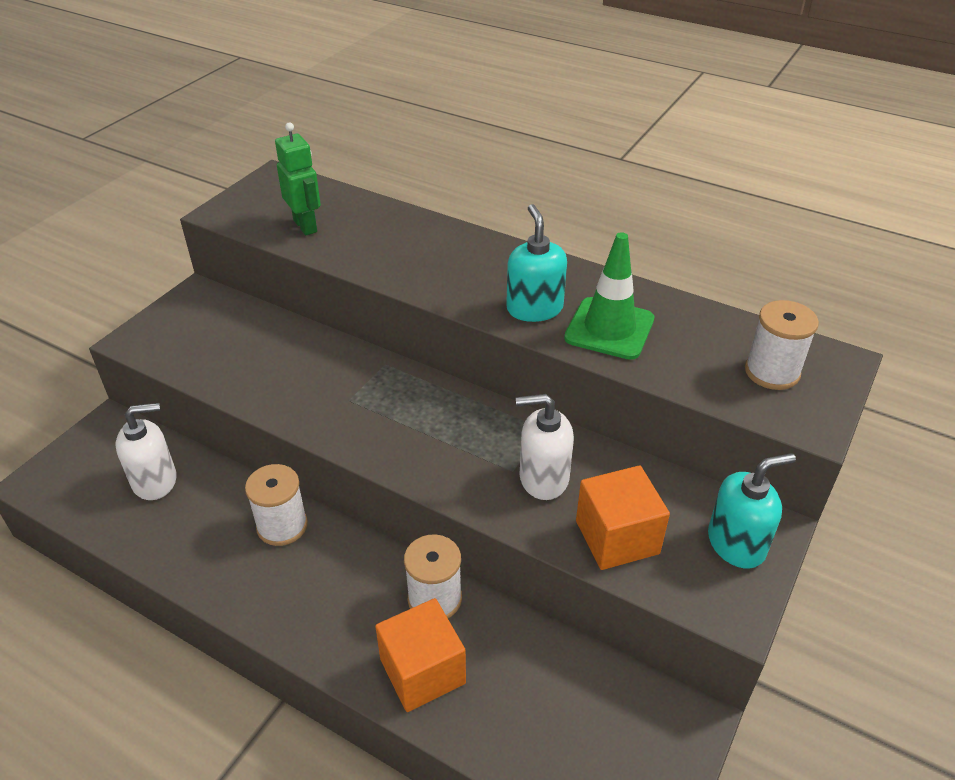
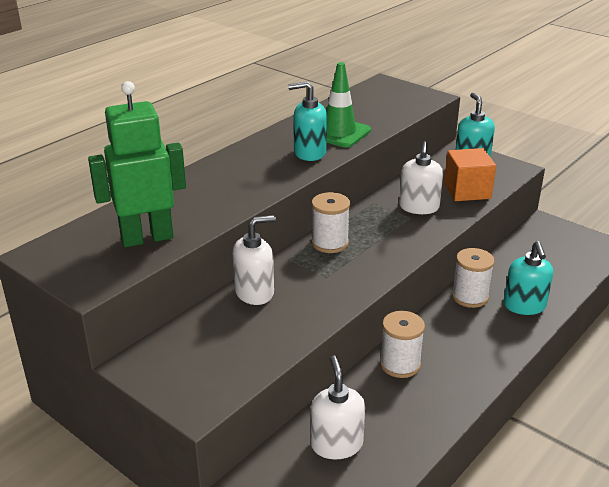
camera: 80 degrees left, 10 degrees down
green robot [275,123,321,235] -> green robot [88,81,186,247], size x1.57
orange cube [375,598,466,712] -> turquoise soap dispenser [503,241,553,315]
white spool [745,300,819,390] -> white spool moved to [311,192,350,253]
none -> white soap dispenser [233,215,276,305]

